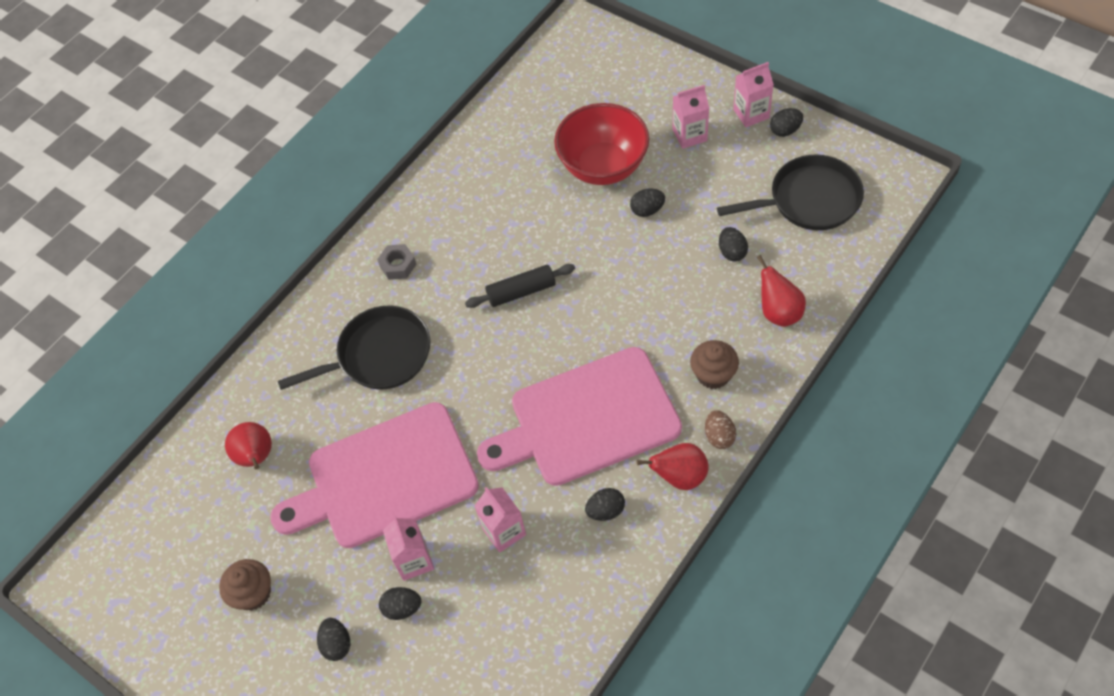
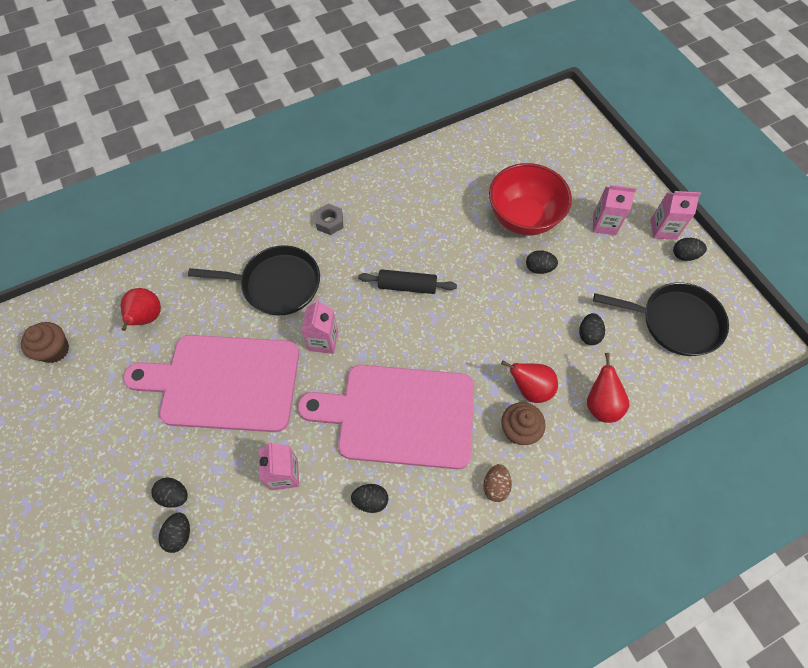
camera: 20 degrees right, 5 degrees up
brown cupcake [219,559,271,611] -> brown cupcake moved to [21,322,69,363]
black egg [317,618,350,661] -> black egg moved to [159,513,190,553]
pink carton [383,516,434,581] -> pink carton moved to [301,299,338,354]
red pear [637,443,709,490] -> red pear moved to [501,361,558,403]

